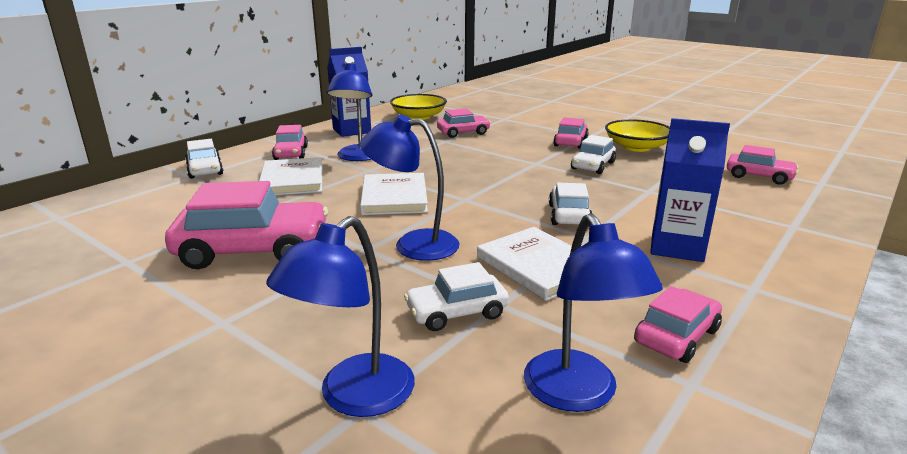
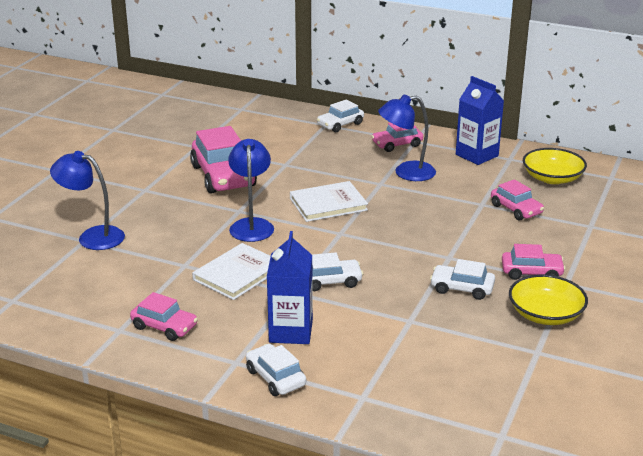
camera: 75 degrees right, 5 degrees up
white book [259,157,322,195] -> none
white car [404,262,509,331] -> white car moved to [246,344,306,396]
blue lamp [524,213,663,412] -> none
pink car [727,145,798,185] -> none

